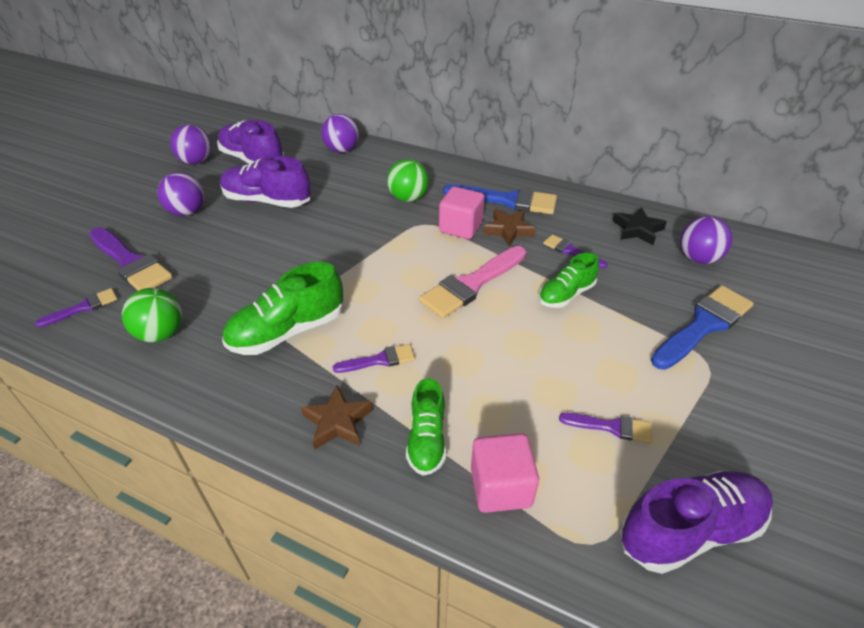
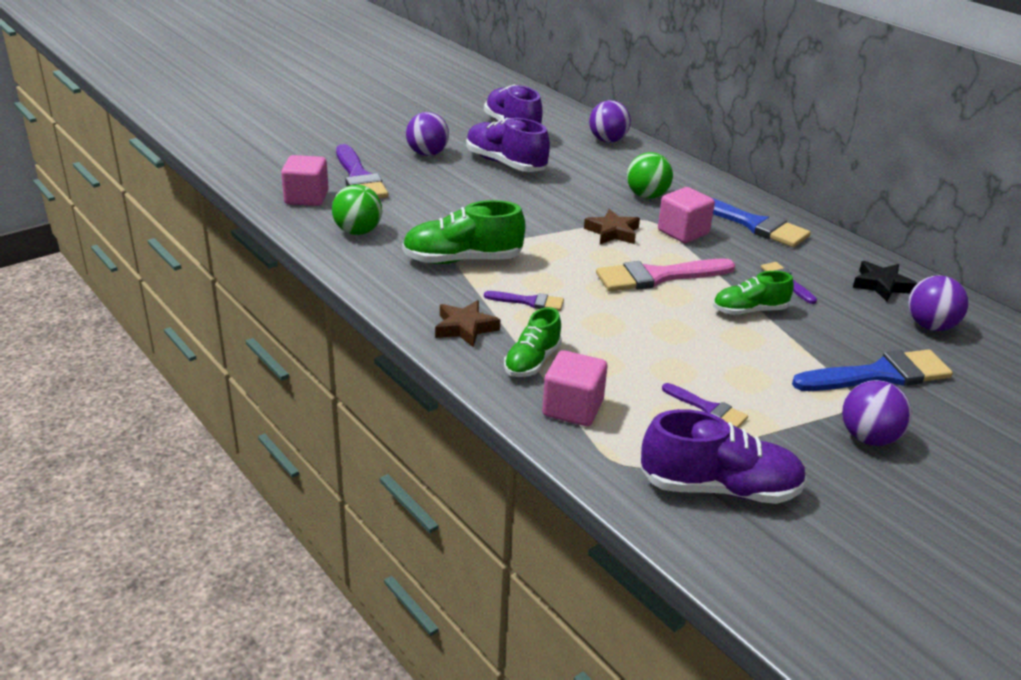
camera: 25 degrees right, 10 degrees down
purple brush [35,288,118,328] -> pink cube [281,155,329,206]
purple ball [170,125,212,164] -> purple ball moved to [842,380,912,446]
brown star [483,209,536,247] -> brown star moved to [584,209,640,244]

